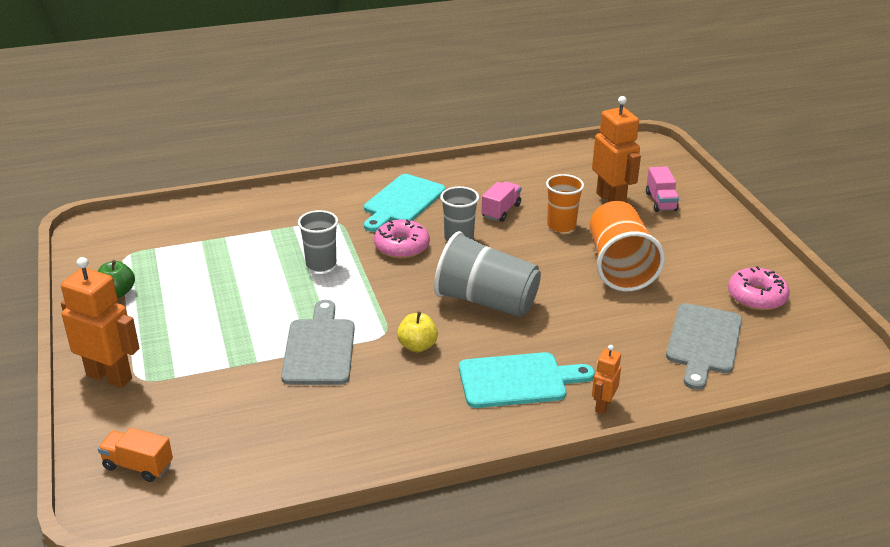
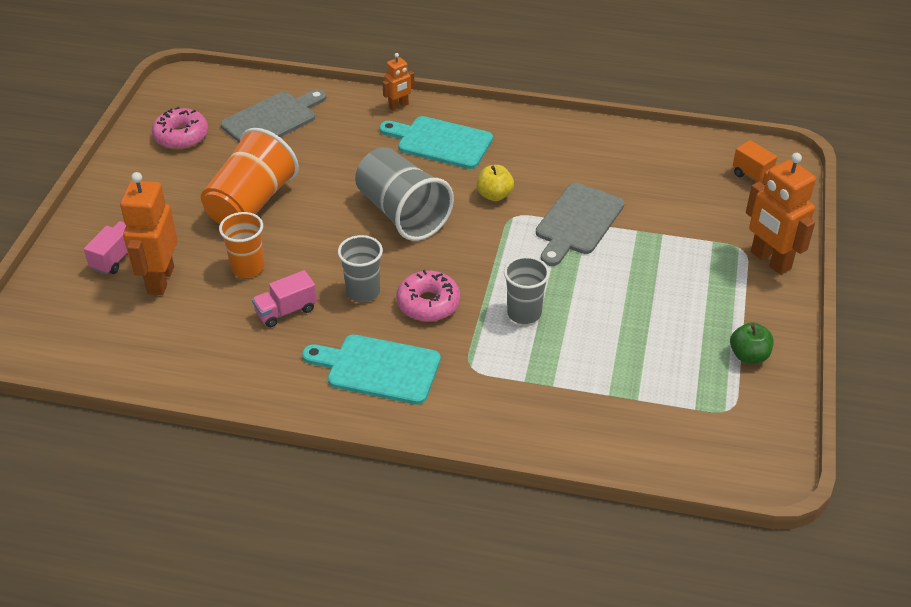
camera: 150 degrees left, 10 degrees up
turquoise cutting board [364,174,445,232] -> turquoise cutting board turned 135 degrees counterclockwise [302,335,441,405]

